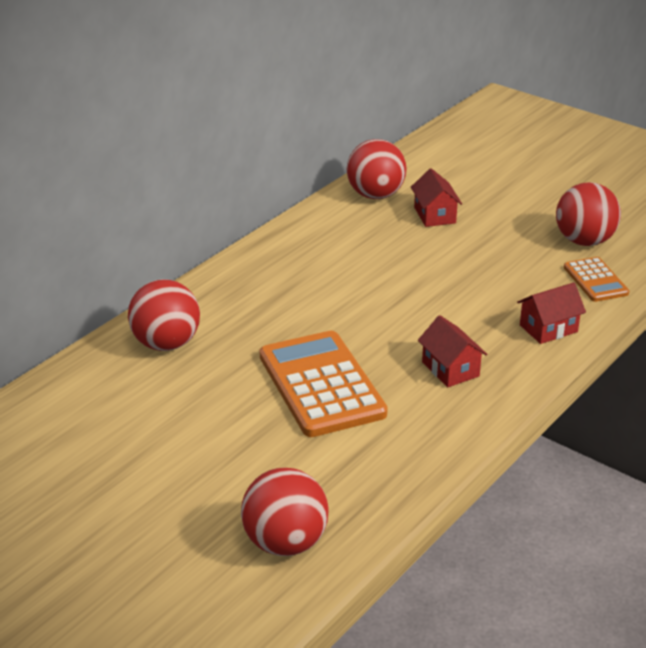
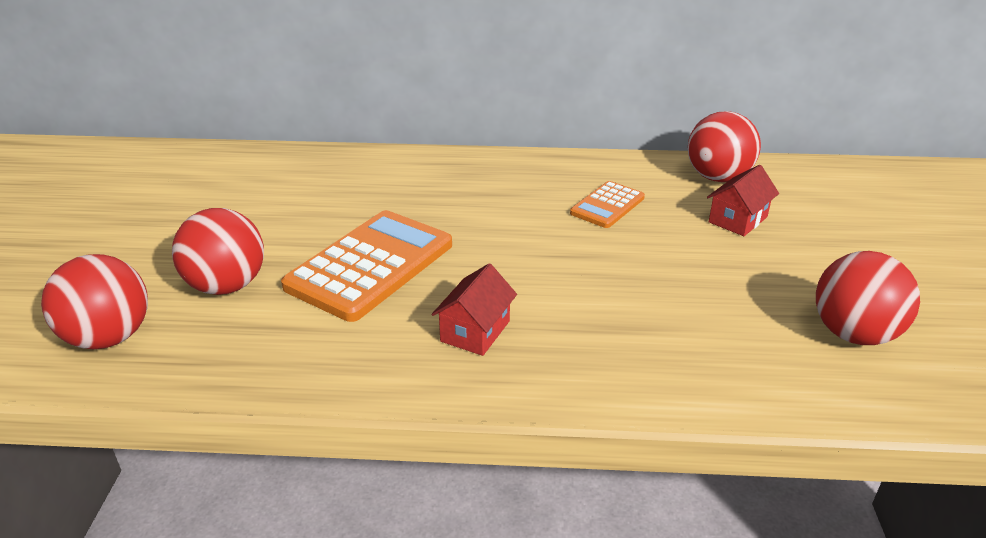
camera: 55 degrees right, 0 degrees up
red ball [128,279,200,351] -> red ball moved to [172,208,264,295]
red house [517,282,586,344] -> none
orange calculator [564,257,630,302] -> orange calculator moved to [570,181,645,228]

